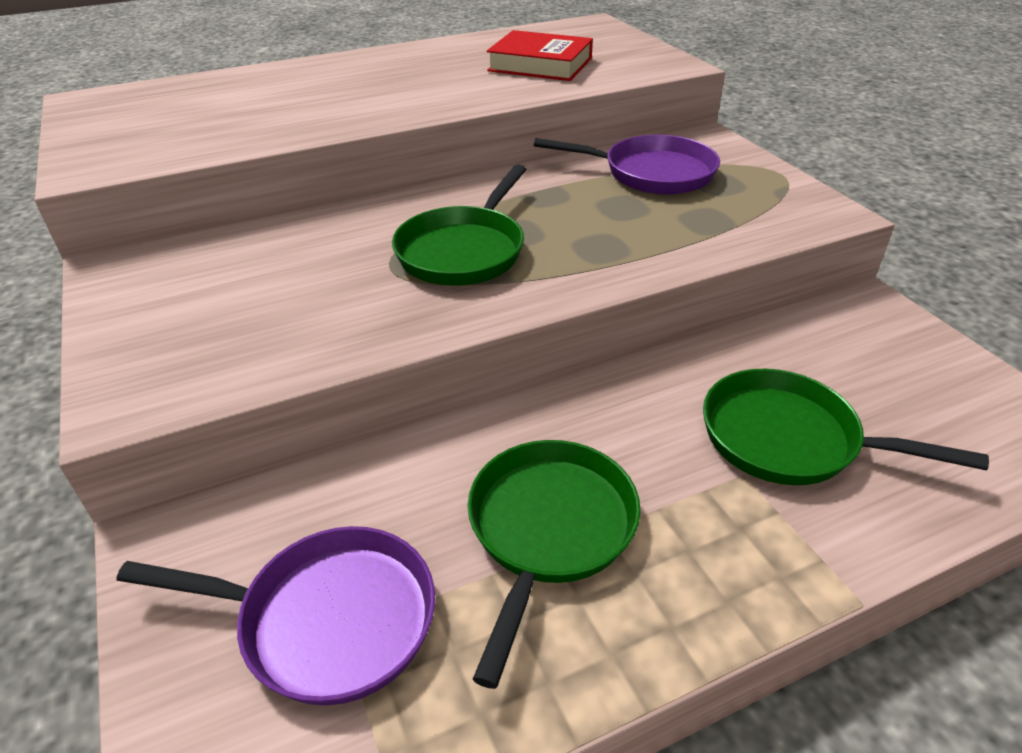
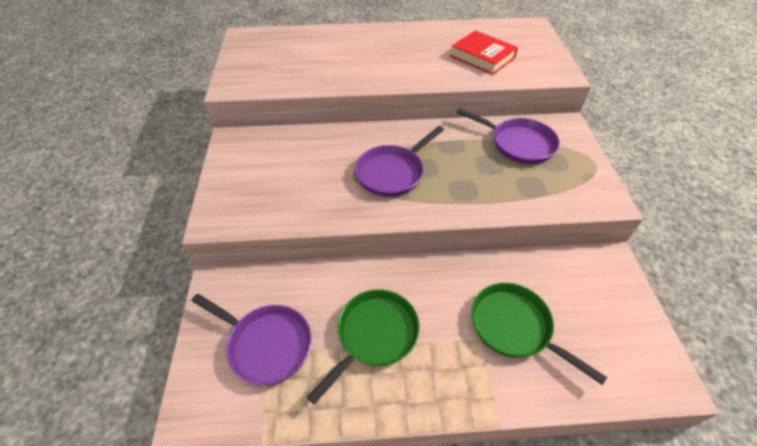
camera: 20 degrees right, 10 degrees up
green pan [392,164,527,285] -> purple pan [355,126,444,197]

